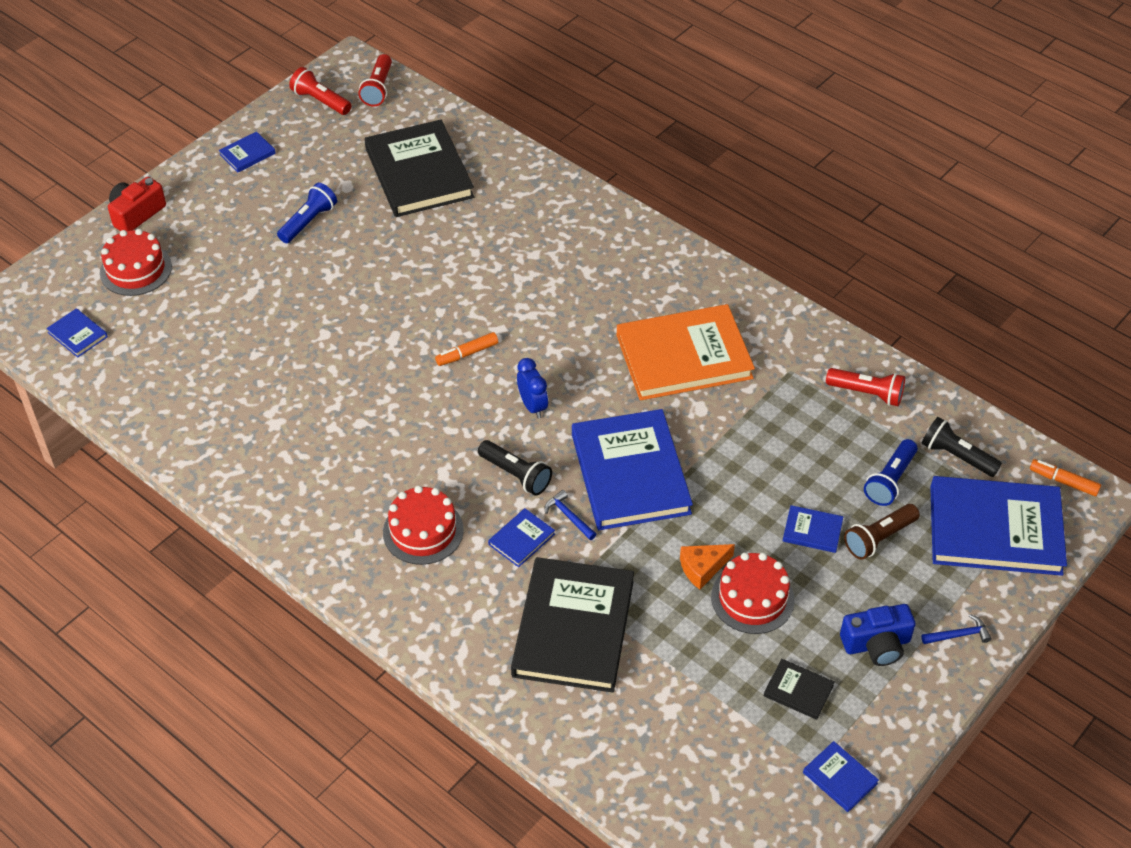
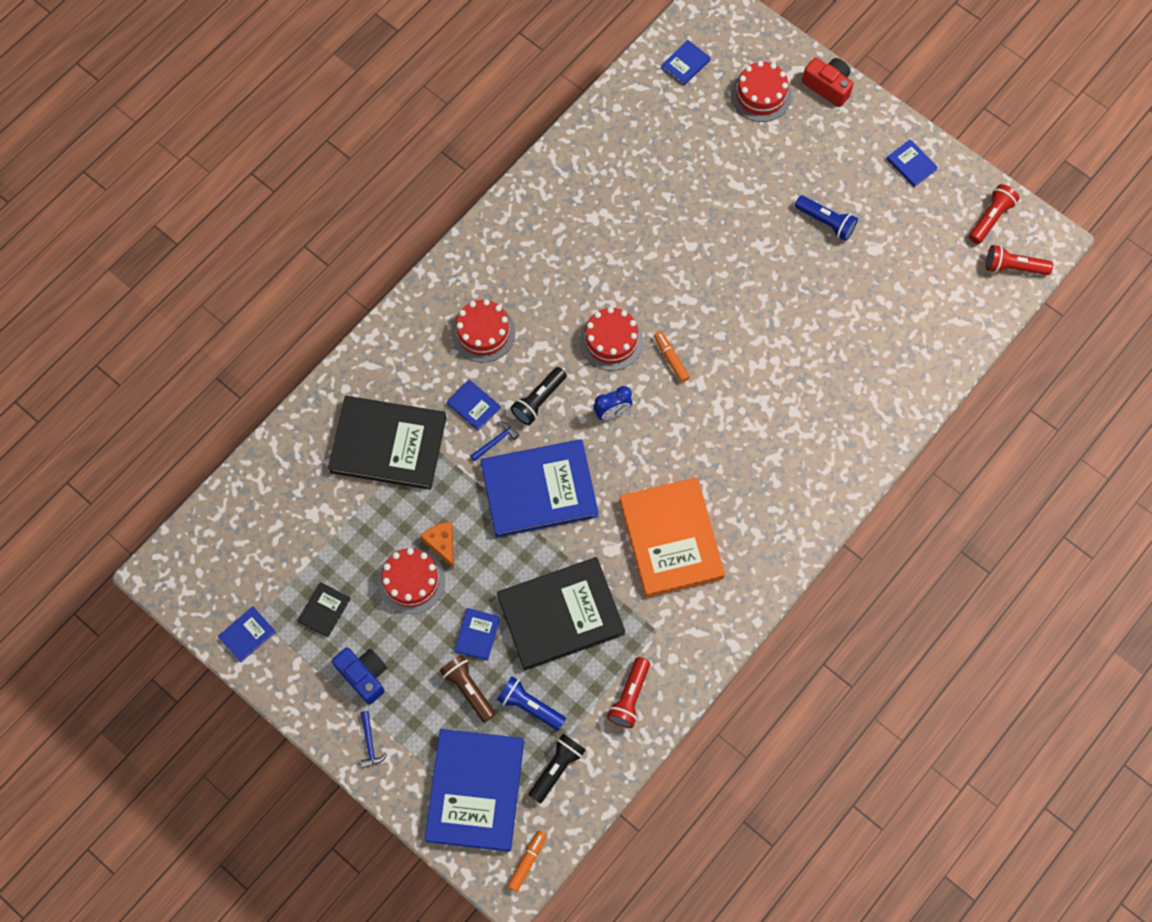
camera: 90 degrees right, 20 degrees up
black book [365,120,474,217] -> black book moved to [497,557,625,671]
blue camera [840,604,915,666] -> blue camera turned 150 degrees clockwise [332,648,387,705]
none -> red cake [579,307,643,371]

